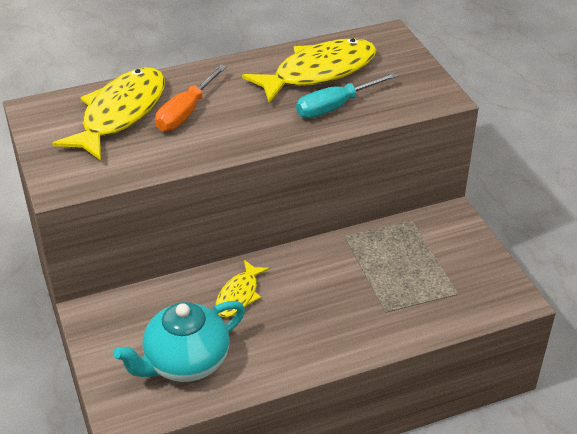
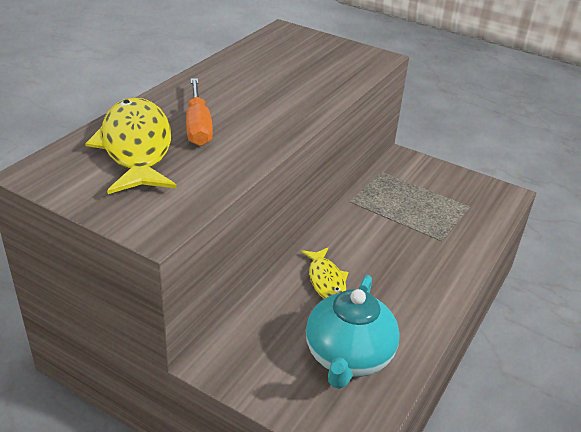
camera: 40 degrees left, 5 degrees down
yellow fish [242,38,376,103] -> none
turquoise screwdriver [296,72,397,118] -> none

